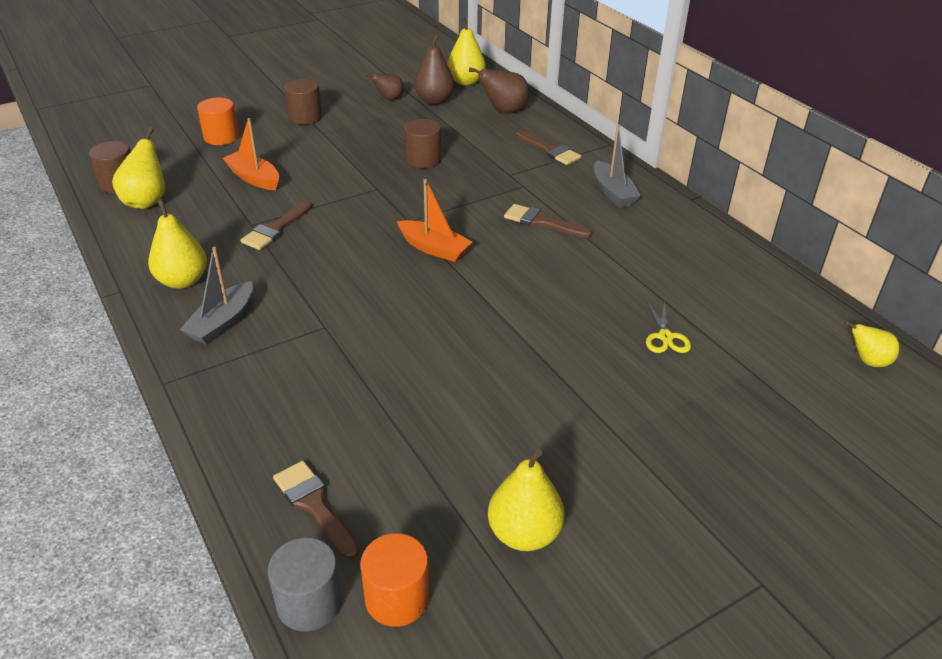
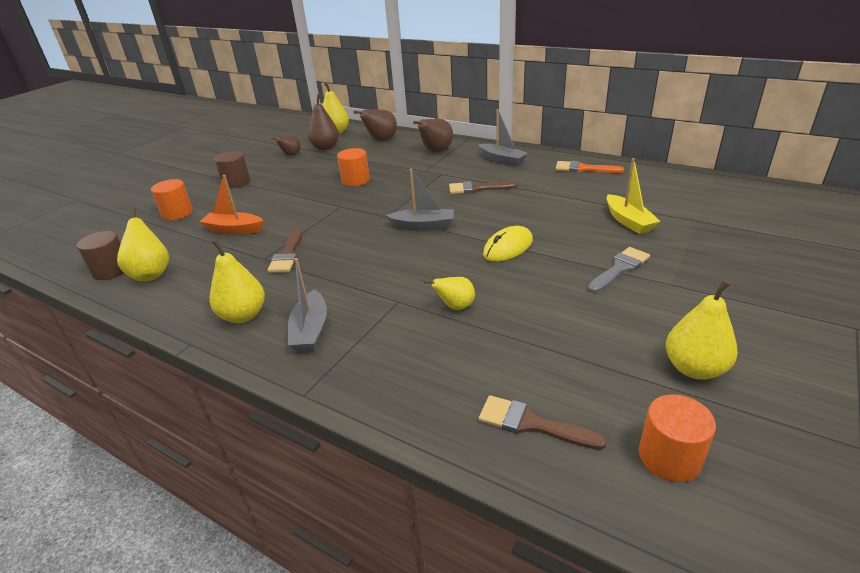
camera: 25 degrees left, 5 degrees down
grey cylinder [268,537,342,632] -> none
orange boat [397,179,473,262] -> grey boat [386,169,454,231]
brown cylinder [404,119,441,169] -> orange cylinder [337,148,370,186]
brown brush [516,130,581,165] -> brown pear [413,118,453,152]
yellow scissors [646,300,691,353] -> yellow boat [607,158,660,234]
yellow pear [844,321,899,367] -> yellow pear moved to [424,277,475,310]
none -> yellow mouse [483,226,533,262]
none -> orange brush [555,161,624,173]
none -> grey brush [588,247,650,293]

